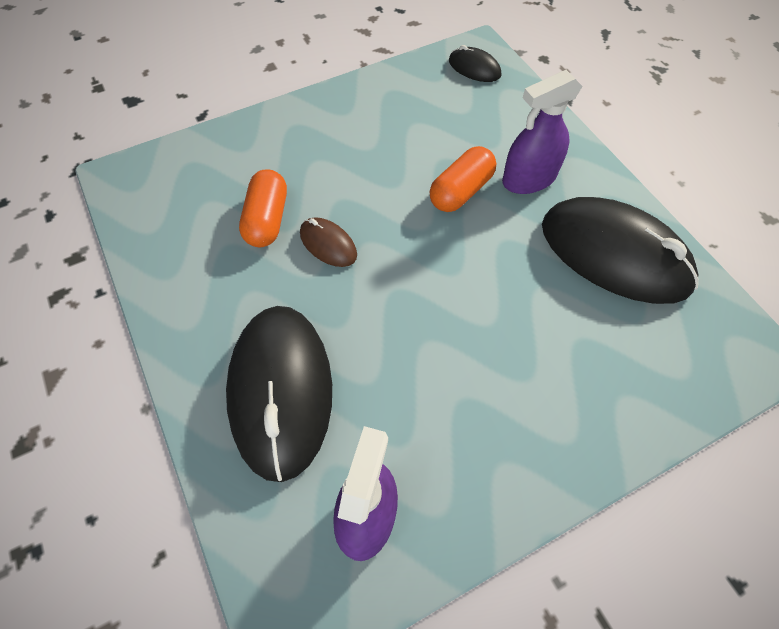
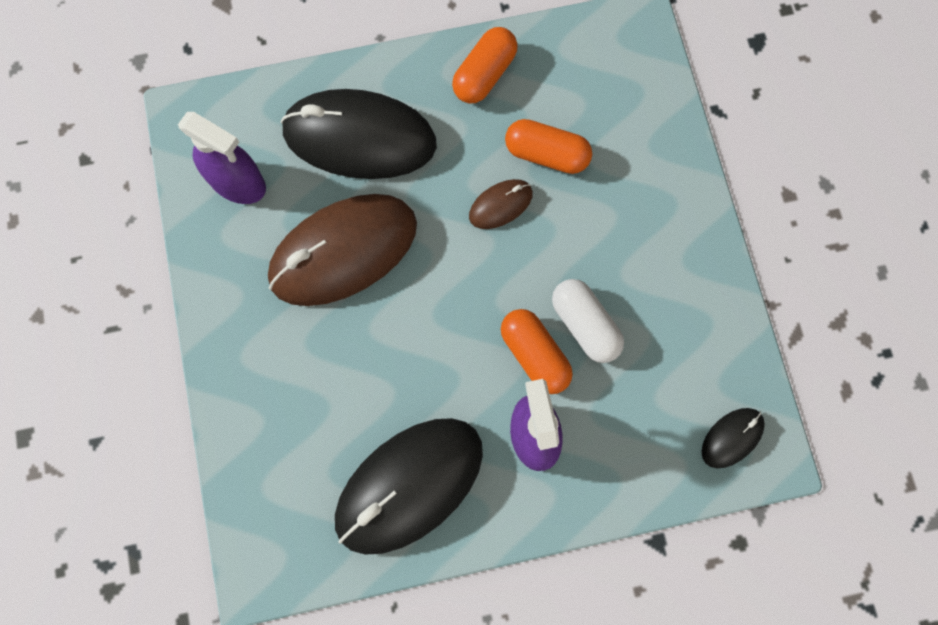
camera: 105 degrees right, 15 degrees up
none -> brown mouse [268,194,417,306]
none -> orange capsule [452,27,518,104]
none -> white capsule [552,279,624,363]

